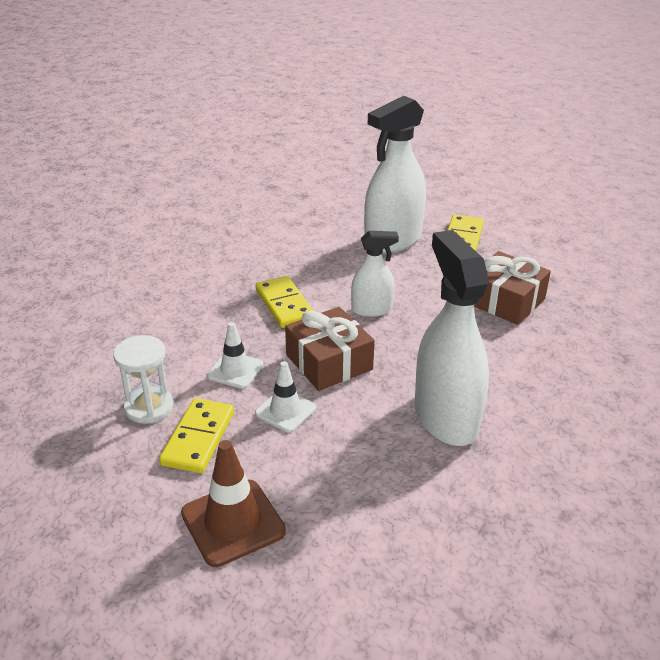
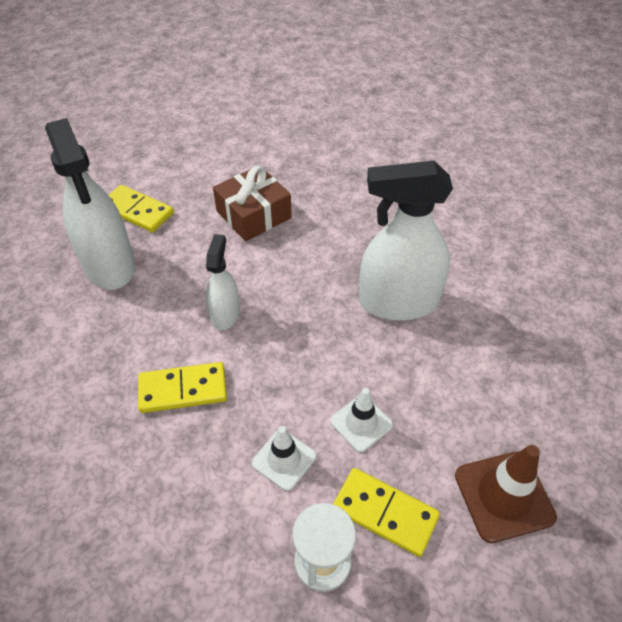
camera: 75 degrees left, 15 degrees up
brown gift [285,307,375,391] -> none

